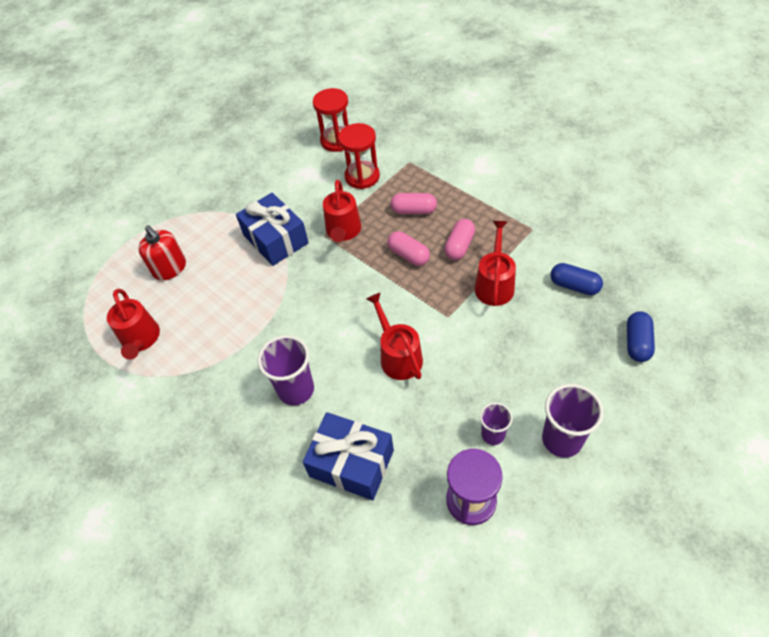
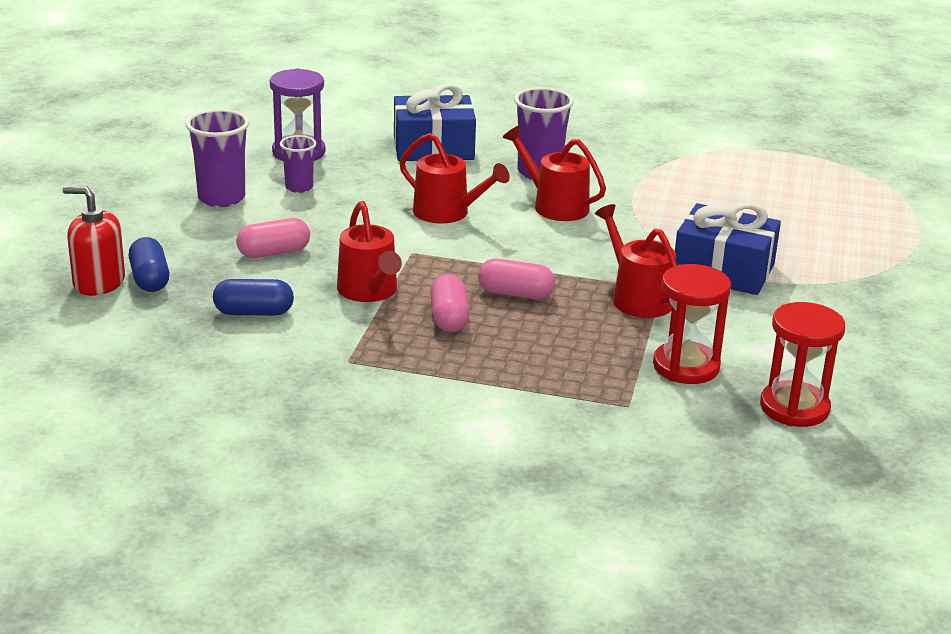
camera: 145 degrees right, 25 degrees down
red watering can [107,289,160,359] -> red watering can moved to [502,126,606,221]
red soap dispenser [138,225,186,280] -> red soap dispenser moved to [63,186,125,296]
pink capsule [390,193,437,214] -> pink capsule moved to [236,218,310,258]

